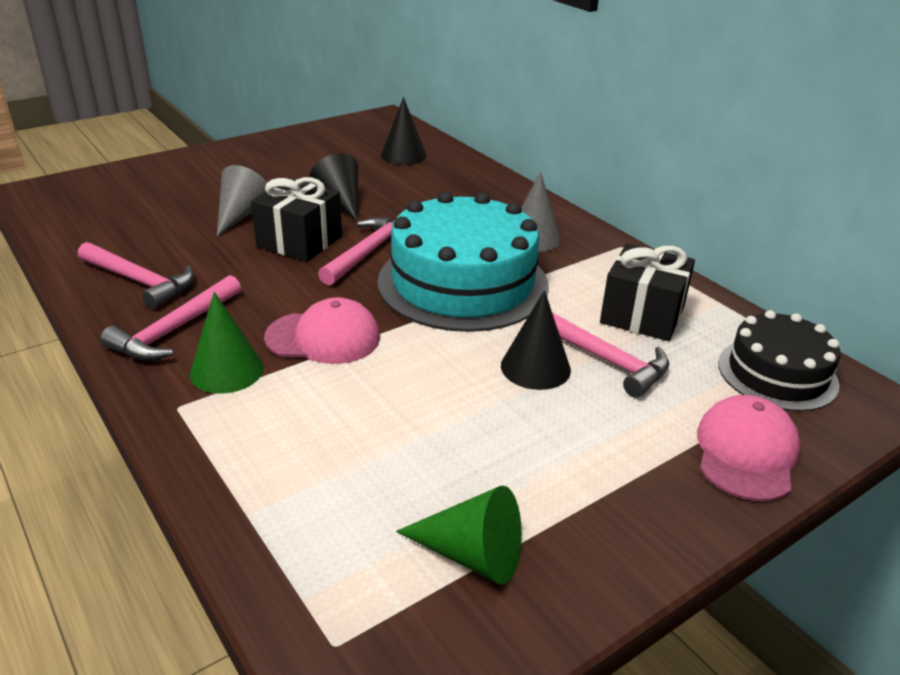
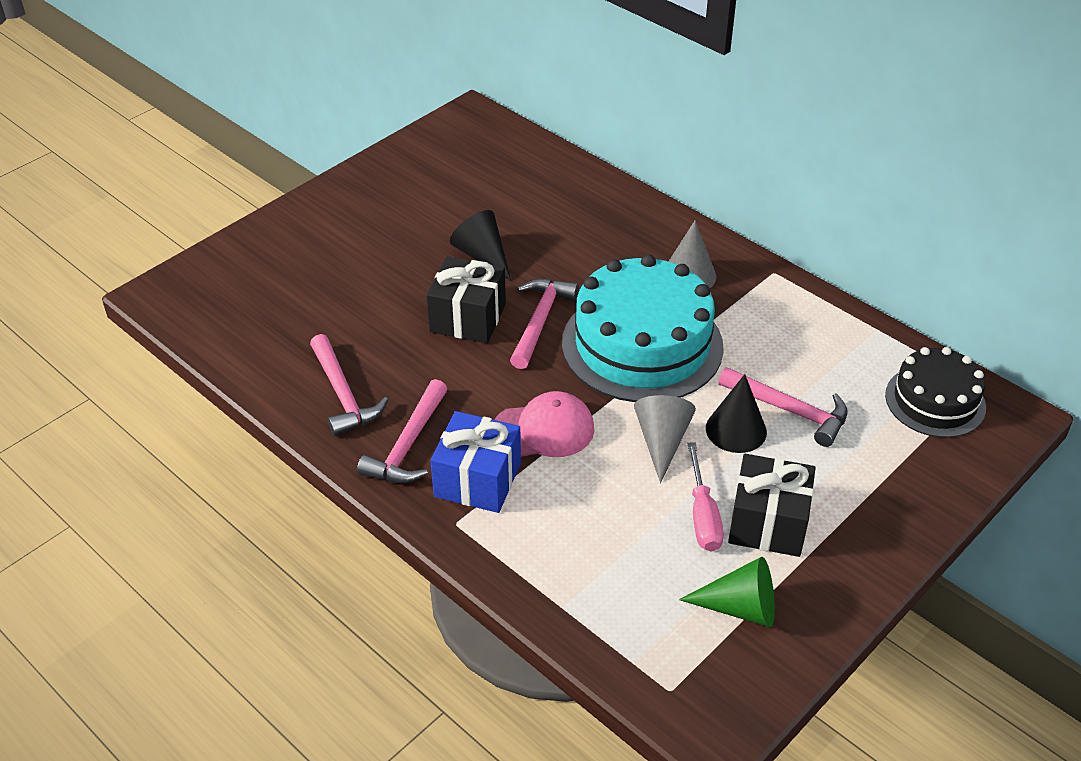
camera: 10 degrees left, 10 degrees up
pink hammer [78,242,194,309] -> pink hammer turned 45 degrees clockwise [310,334,388,436]
green cone [190,292,263,394] -> blue gift [430,411,521,513]
grey cone [217,165,267,236] -> grey cone moved to [634,395,696,483]
black cone [381,97,427,165] -> none
black gift [600,244,695,341] -> black gift moved to [728,454,816,557]
pink cap [697,395,801,501] -> none
none -> pink screwdriver [687,442,724,552]

